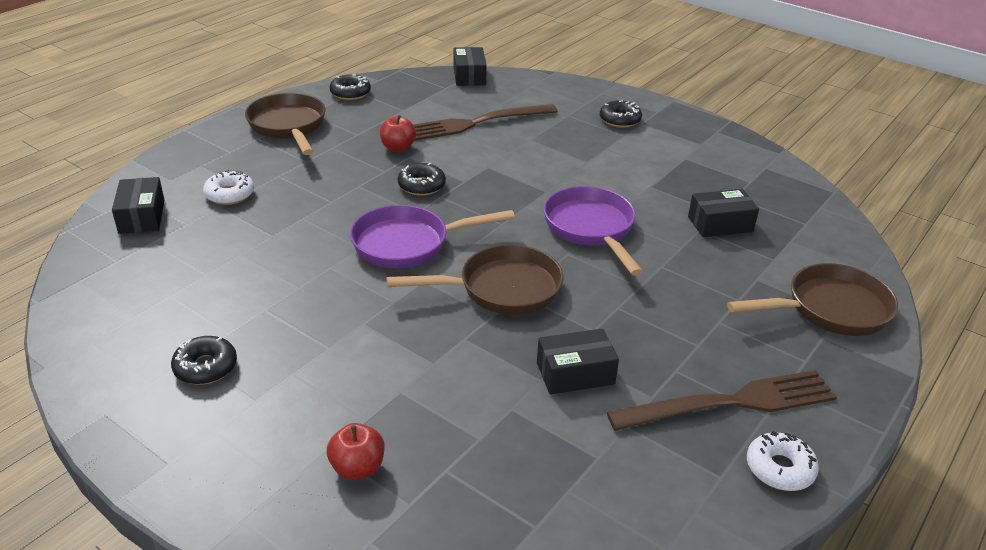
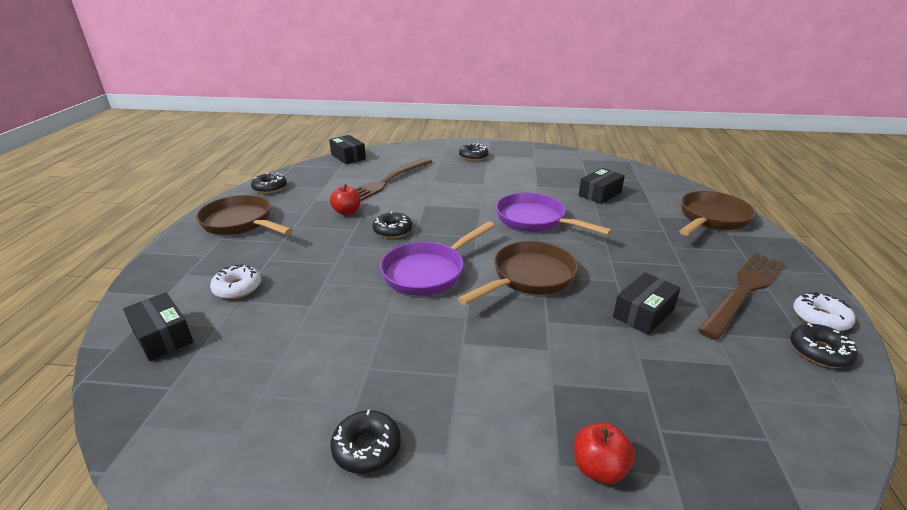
camera: 30 degrees left, 5 degrees down
none -> black donut [790,323,858,368]

